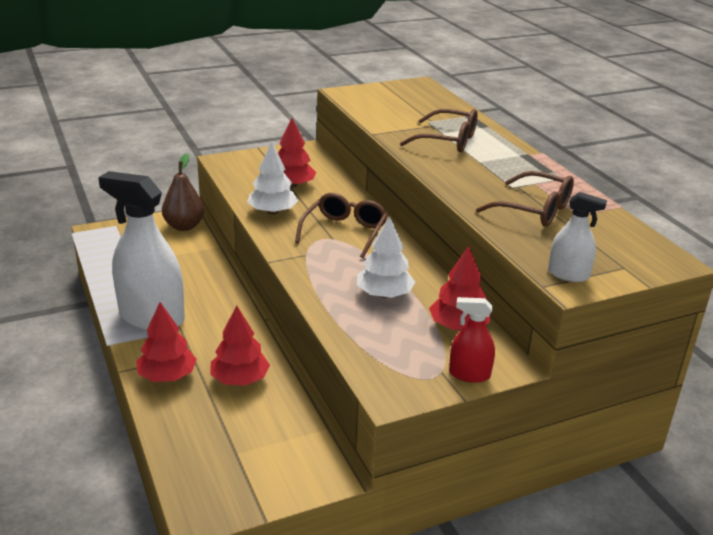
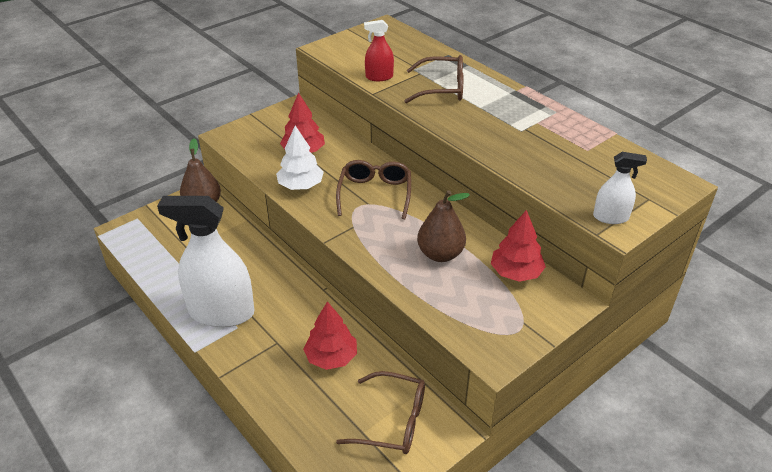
camera: 15 degrees left, 10 degrees up
red tree [136,302,197,382] -> none
white tree [357,216,415,298] -> brown pear [417,190,470,262]
red spray bottle [449,297,495,383] -> red spray bottle moved to [364,20,394,81]
brown glasses [476,171,574,226] -> brown glasses moved to [336,371,425,454]

